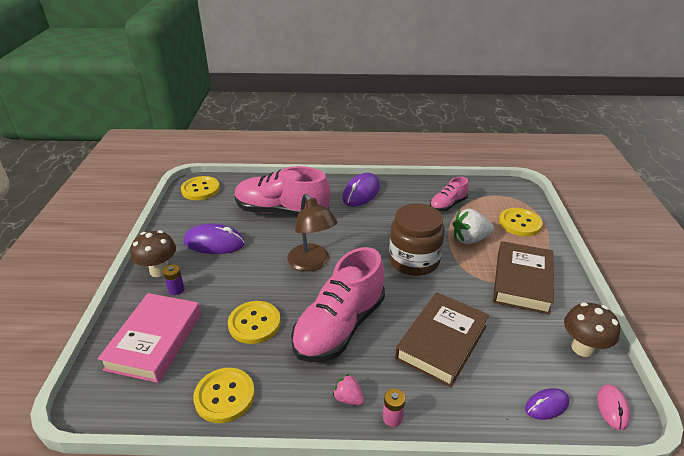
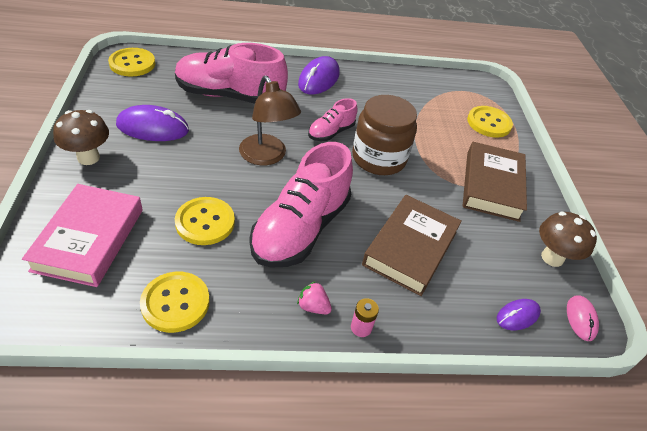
camera: 10 degrees left, 10 degrees up
purple battery [163,264,184,295] -> none
pink shoe [430,177,469,211] -> pink shoe moved to [308,98,357,141]
white strawberry [453,209,494,244] -> none

